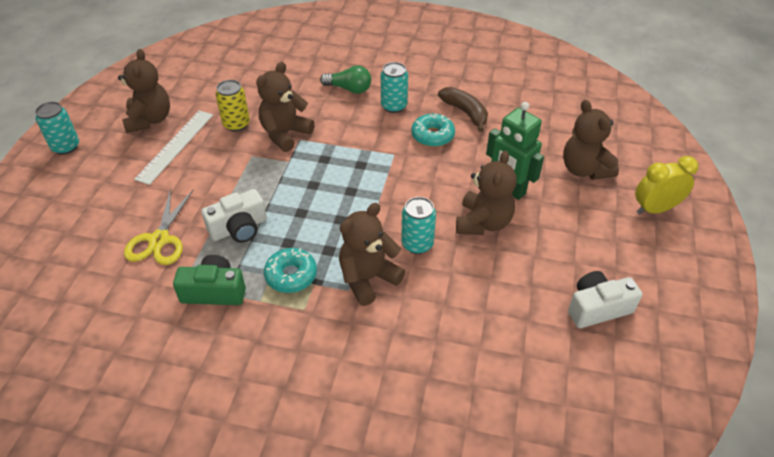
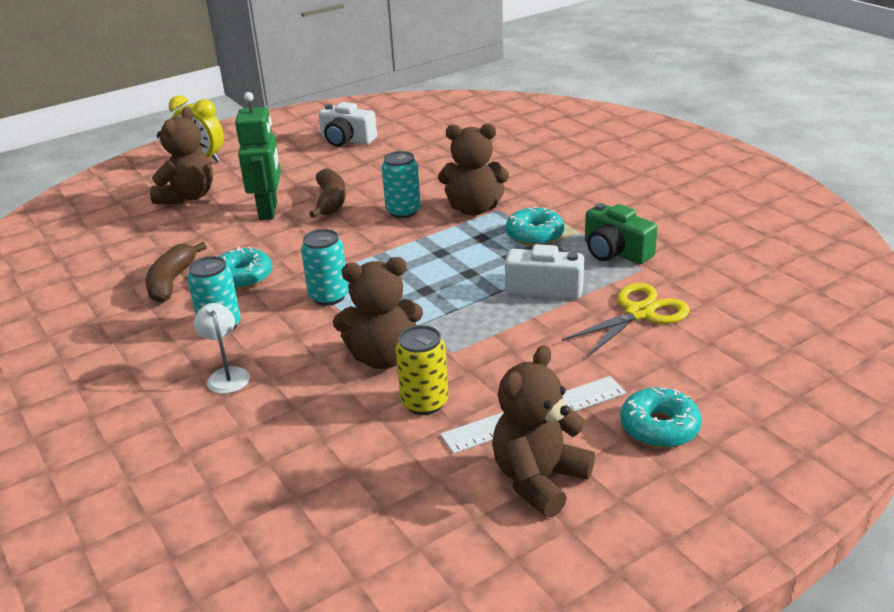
camera: 135 degrees left, 15 degrees down
turquoise can [35,102,79,155] -> turquoise can moved to [301,229,349,306]
green light bulb [320,66,371,94] -> white lamp [194,303,250,394]
brown teddy bear [456,151,516,235] -> brown banana [309,168,346,218]
none -> turquoise donut [620,387,702,448]

